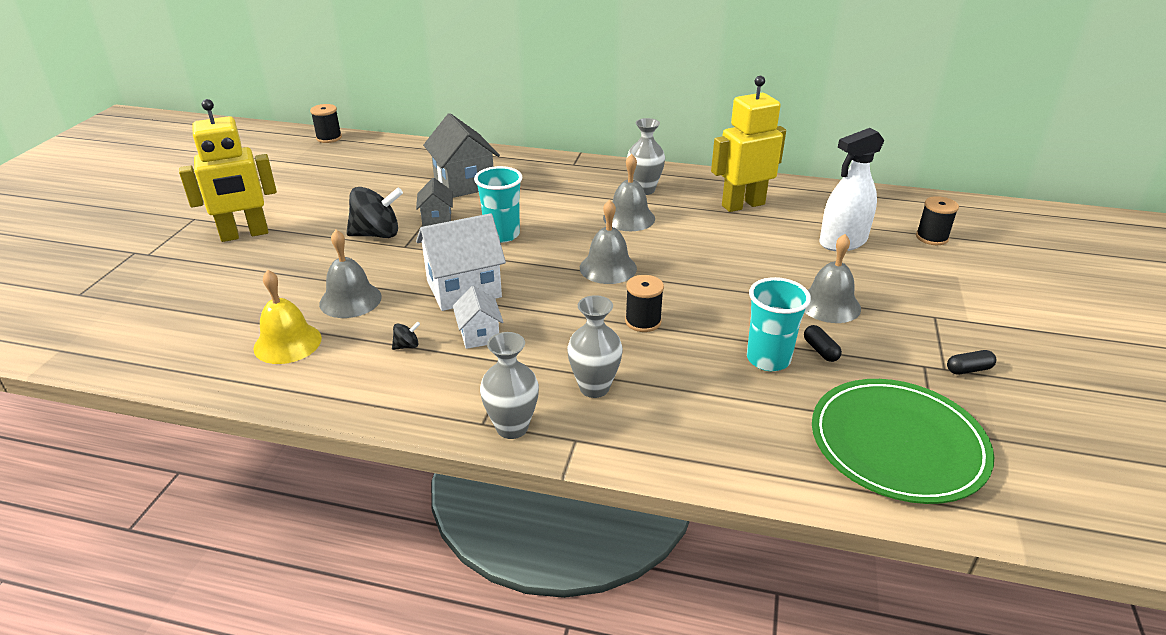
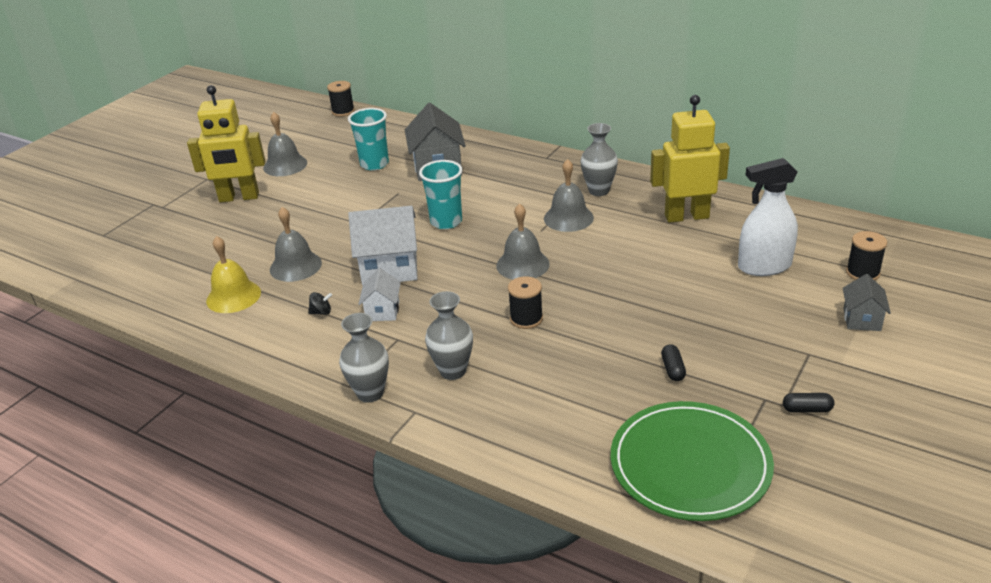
camera: 20 degrees right, 0 degrees up
black spinning top [346,187,403,238] -> none
grey house [416,178,453,226] -> grey house moved to [843,274,891,331]
turquoise cup [747,277,811,371] -> turquoise cup moved to [348,108,389,170]
grey bell [805,234,861,323] -> grey bell moved to [263,112,307,176]

